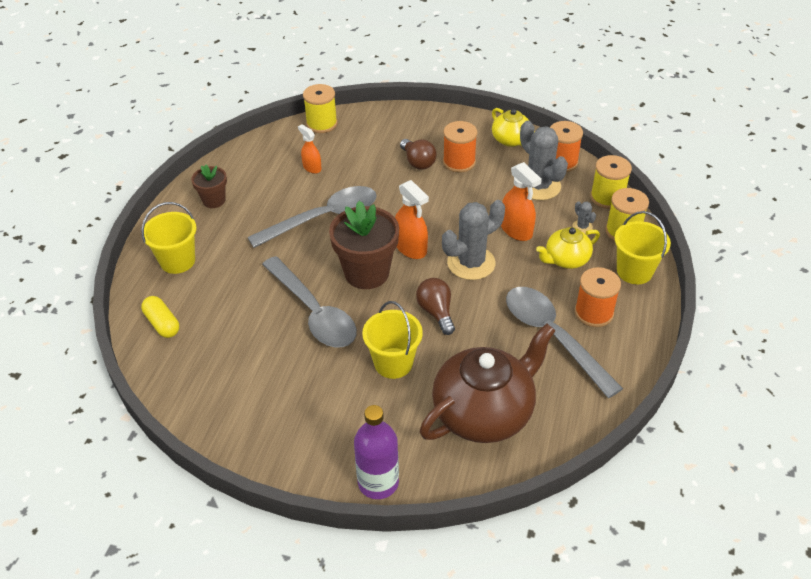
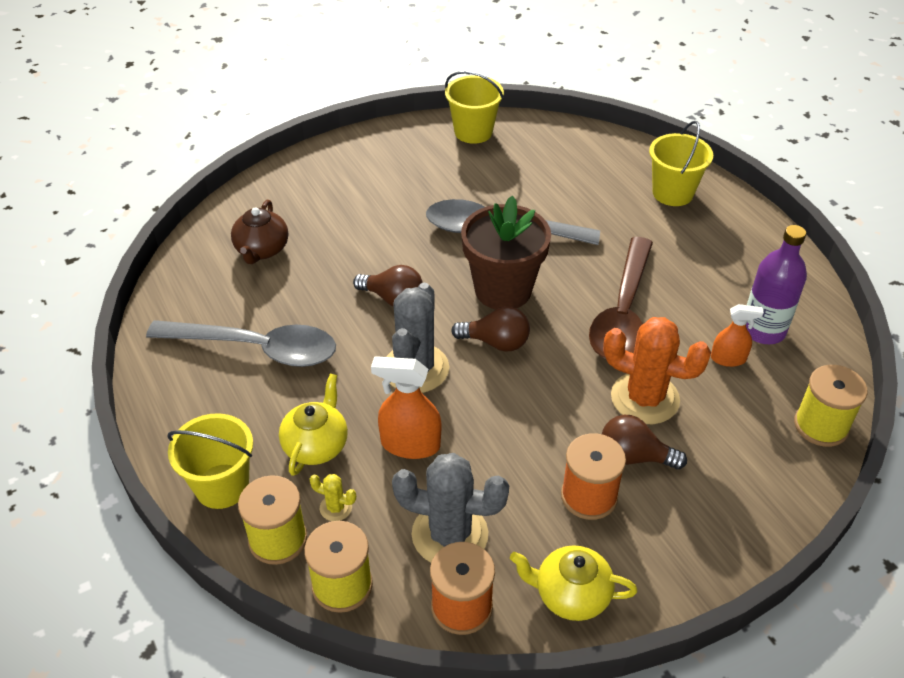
camera: 135 degrees right, 0 degrees up
yellow capsule [141,296,179,338] -> none
brown flower pot [191,165,227,208] -> none
grey spoon [247,186,377,248] -> brown spoon [589,237,653,359]
purple bottle [354,405,399,499] -> purple bottle moved to [746,225,807,344]
yellow bucket [362,301,423,379] -> yellow bucket moved to [445,71,504,144]
orange spray bottle [395,180,429,259] -> brown light bulb [451,307,530,352]
brown teapot [420,323,556,443] -> brown teapot [231,200,288,264], size x0.53
grey cactus [572,201,596,234] -> yellow cactus [309,474,356,521]
orange spool [575,267,621,327] -> none
none -> orange cactus [603,317,711,424]

